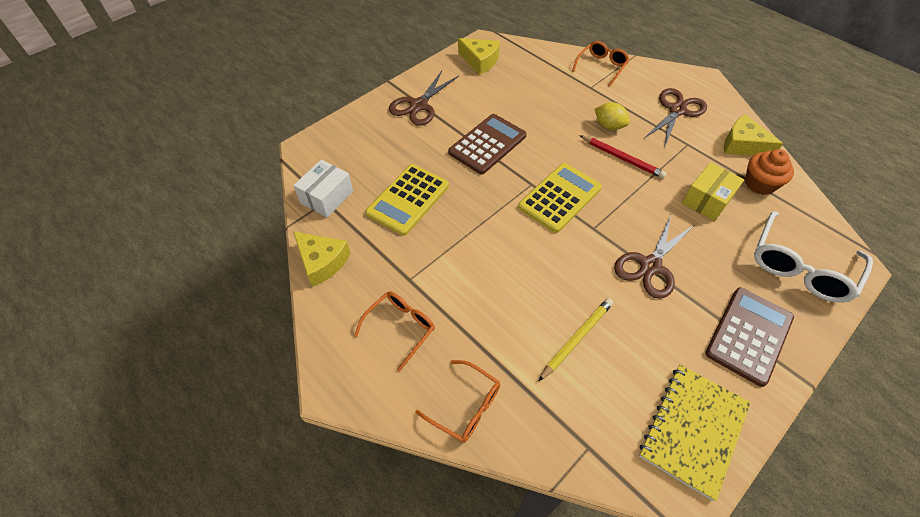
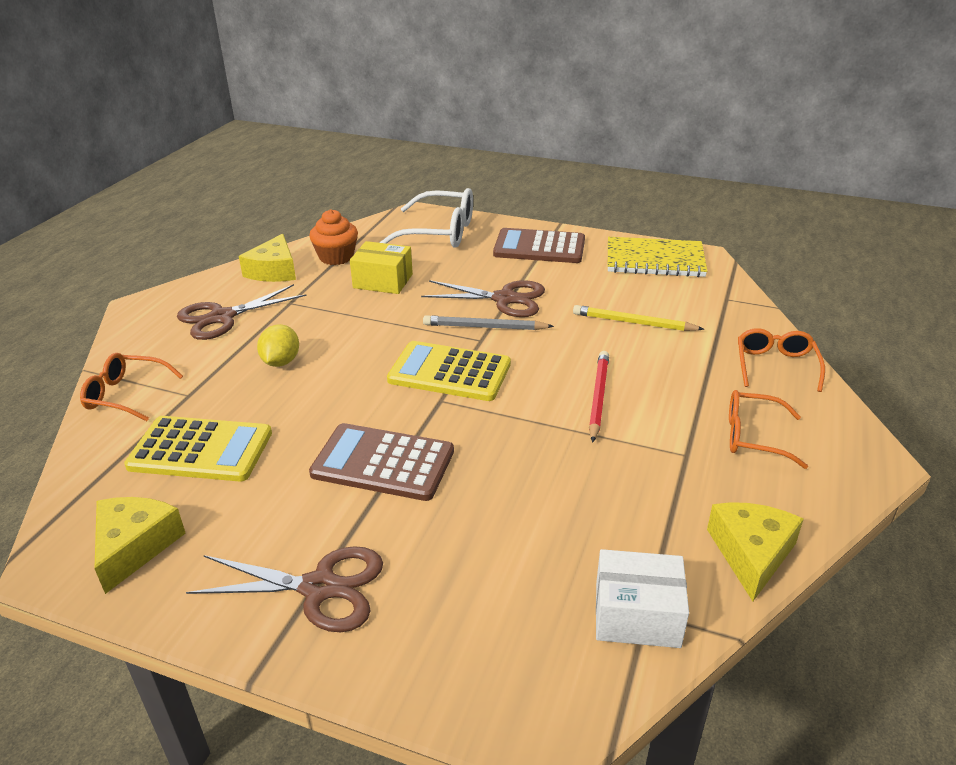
camera: 115 degrees left, 20 degrees down
yellow calculator [365,164,449,236] -> yellow calculator moved to [124,416,272,482]
red pencil [579,135,667,179] -> red pencil moved to [589,351,609,443]
brown scissors [644,88,707,148] -> brown scissors turned 45 degrees counterclockwise [177,284,306,340]
none -> grey pencil [423,315,554,330]

